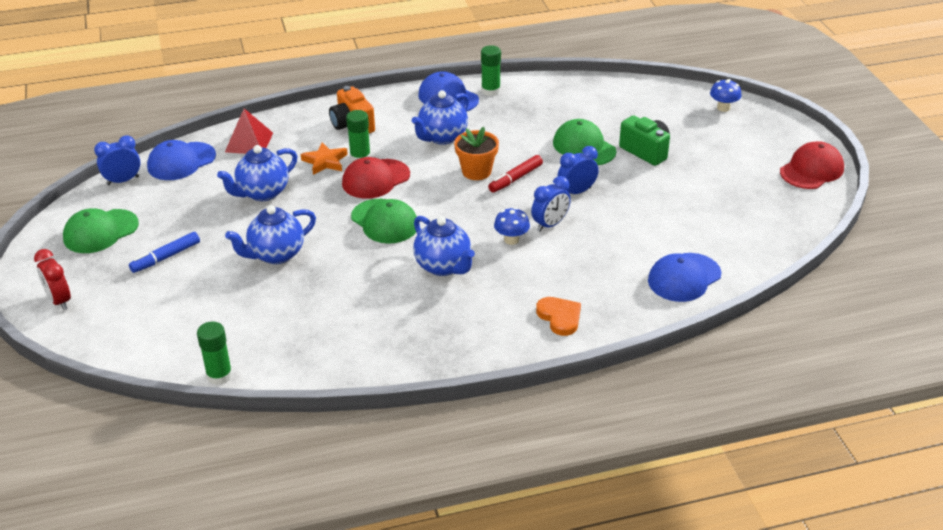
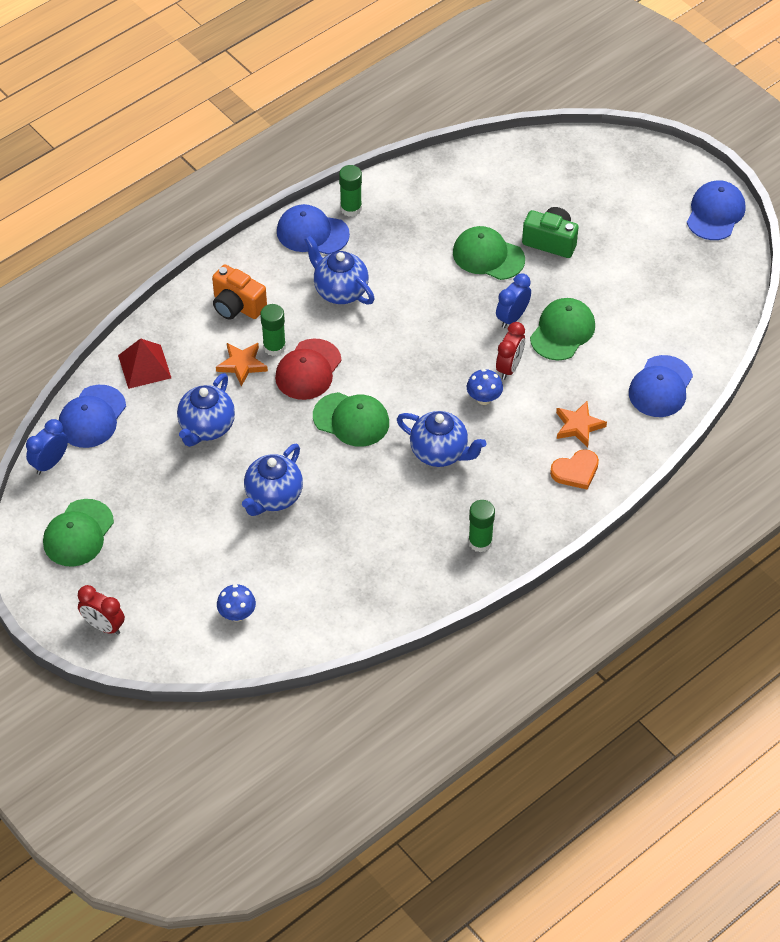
camera: 25 degrees left, 15 degrees up
blue marker [129,232,200,273] -> none
green glue stick [197,322,233,385] -> green glue stick moved to [468,500,495,552]
blue teapot [412,90,469,144] -> blue teapot turned 120 degrees clockwise [304,236,375,305]
orange flower pot [454,127,499,180] -> none
red marker [488,155,543,193] -> none
blue clock [531,176,571,231] -> red clock [496,322,525,380]
orange heart [536,297,581,336] -> orange heart turned 120 degrees clockwise [550,449,599,490]
blue mushroom [710,79,741,112] -> blue mushroom moved to [217,584,256,622]
red cap [780,141,844,189] -> blue cap [687,180,746,240]
none -> green cap [530,298,595,361]
none -> orange star [556,401,607,448]

